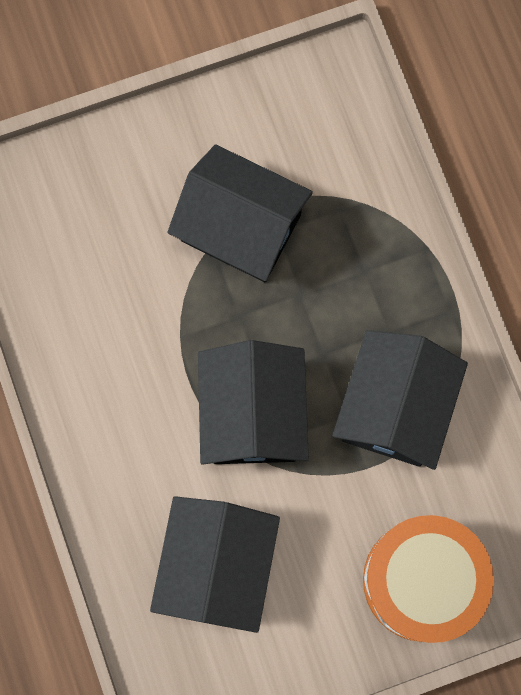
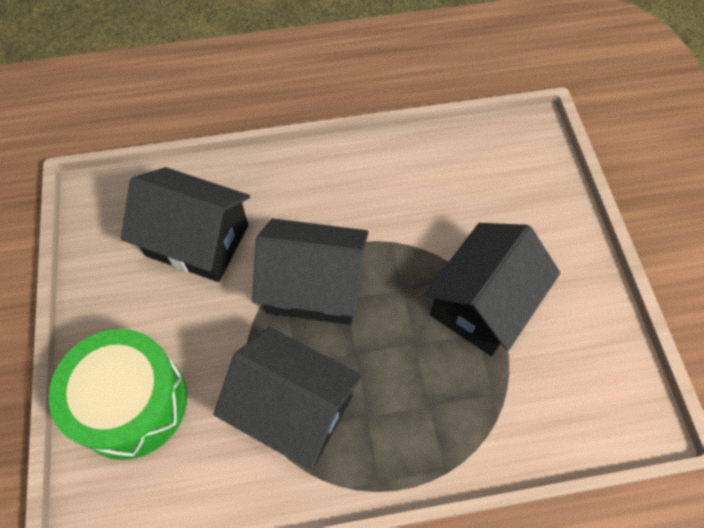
camera: 100 degrees right, 15 degrees down
orange drum [363,515,494,643] -> green drum [49,329,187,460]

